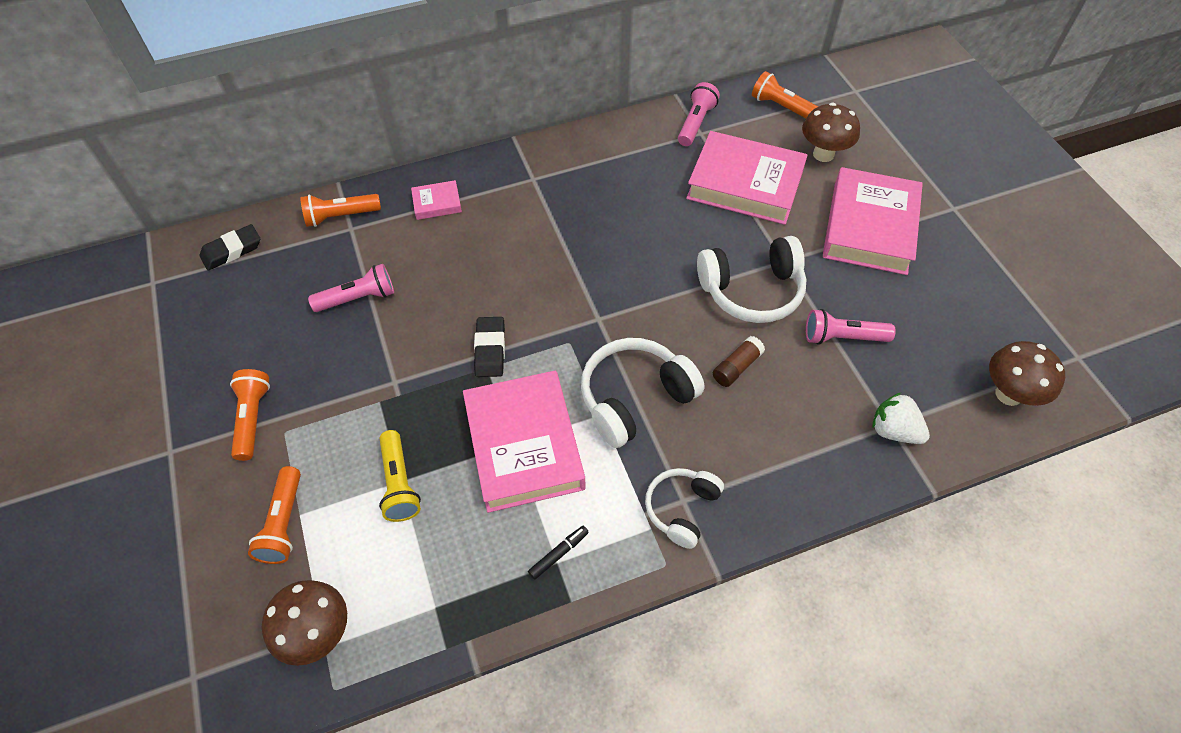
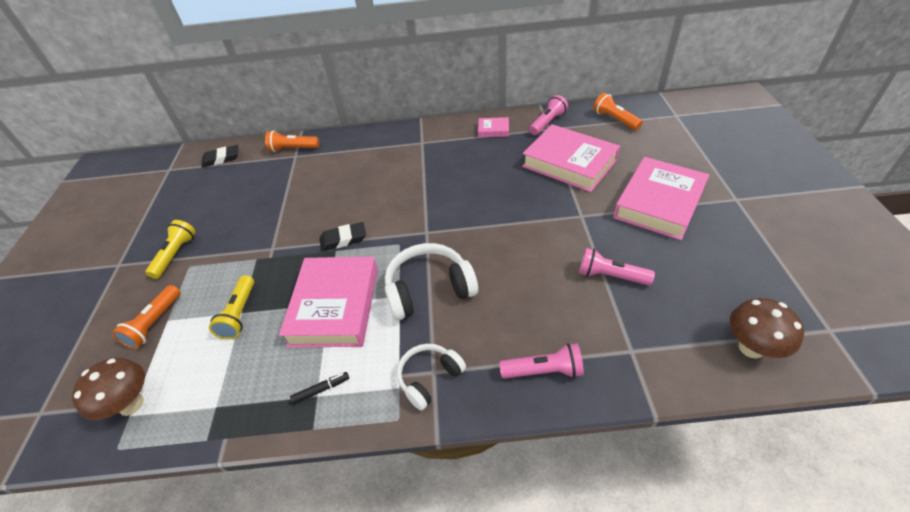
camera: 20 degrees right, 10 degrees down
orange flashlight [230,369,270,461] -> yellow flashlight [145,220,196,279]
pink flashlight [308,264,394,312] -> pink flashlight moved to [499,343,584,379]
pink book [411,180,462,220] -> pink book moved to [478,117,509,137]
black eraser [474,317,505,377] -> black eraser turned 60 degrees clockwise [320,222,366,251]
white headphones [697,236,807,323] -> none
brown glue stick [713,336,765,387] -> none
brown mushroom [802,103,860,162] -> none
white strawberry [873,393,930,444] -> none

